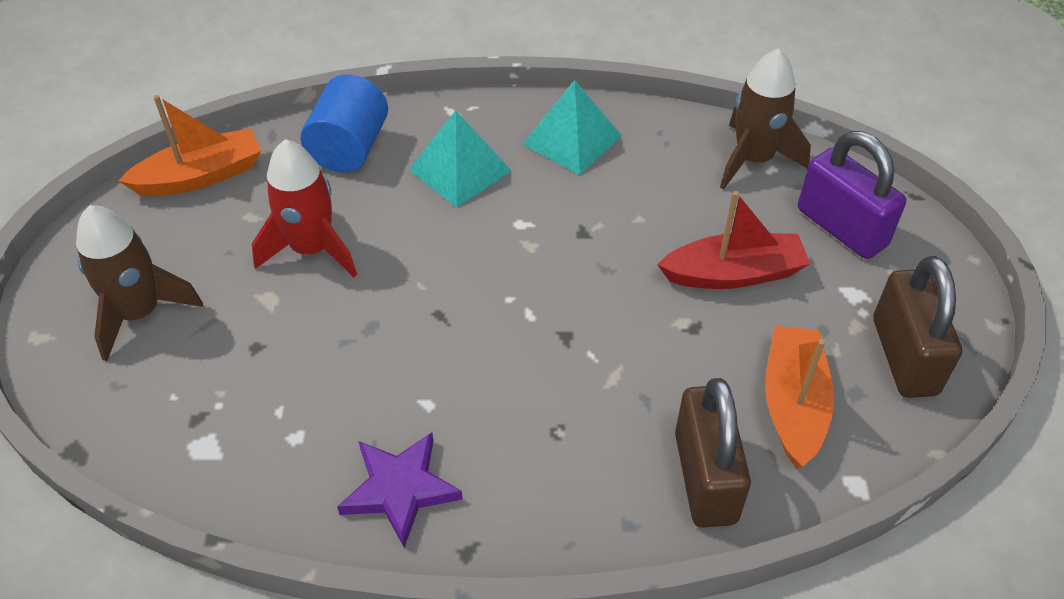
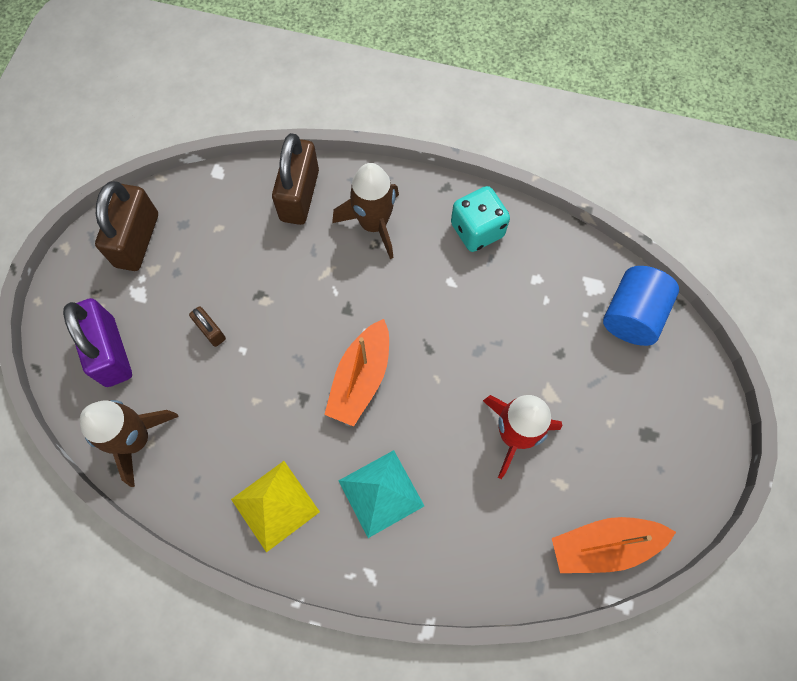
camera: 165 degrees left, 20 degrees up
brown rocket [76,205,203,361] -> brown rocket moved to [332,163,399,259]
blue cylinder [300,74,388,172] -> blue cylinder moved to [603,266,679,346]
purple star [337,433,463,548] -> turquoise dice [451,186,510,252]
turquoise pyramid [522,80,622,175] -> yellow pyramid [231,461,320,553]
red boat [657,191,810,289] -> brown padlock [189,306,226,347]
orange boat [765,326,835,468] -> orange boat moved to [324,319,389,427]

